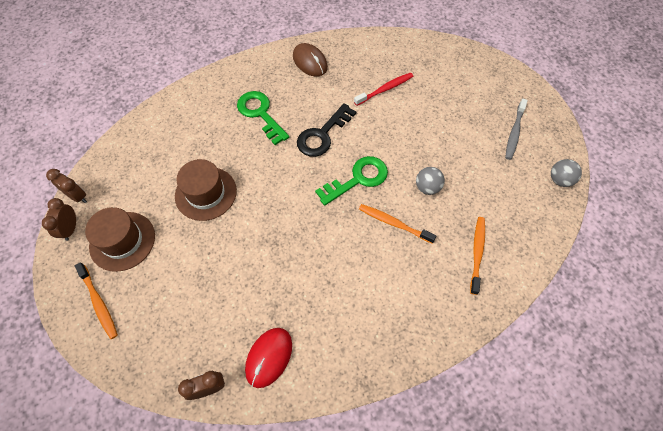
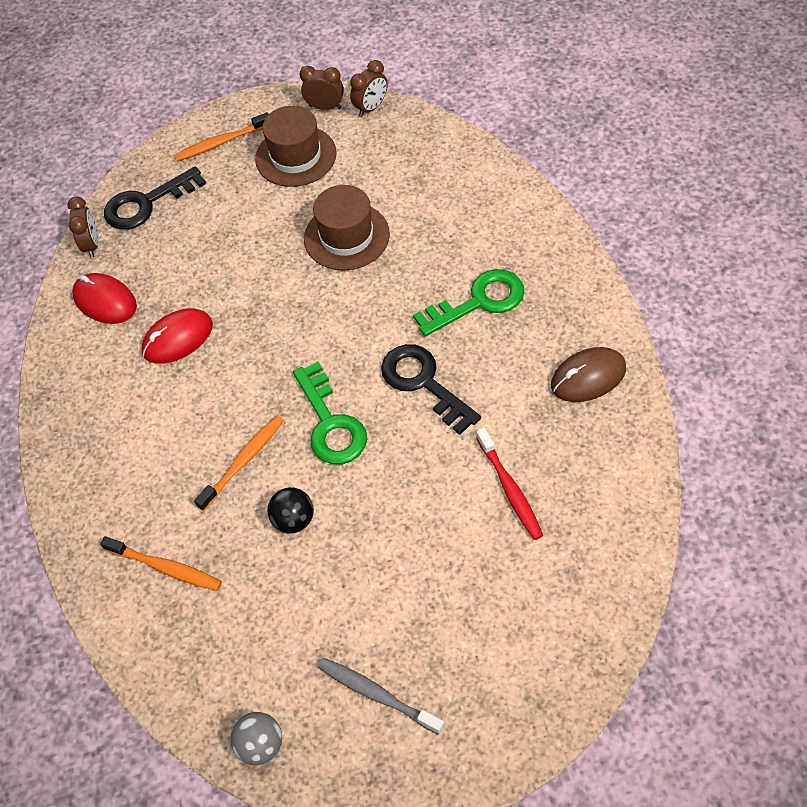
camera: 105 degrees right, 5 degrees down
grey ball [416,167,445,195] -> black ball [267,487,314,534]
none -> black key [104,166,206,230]
none -> red mouse [142,308,213,363]

